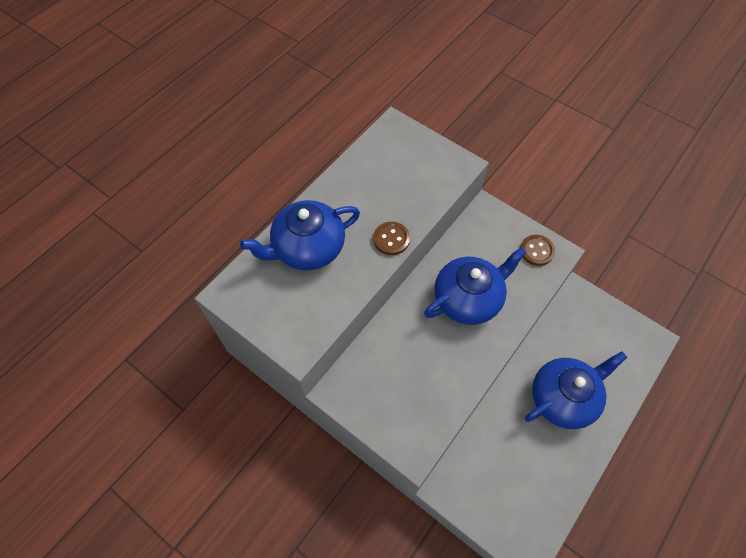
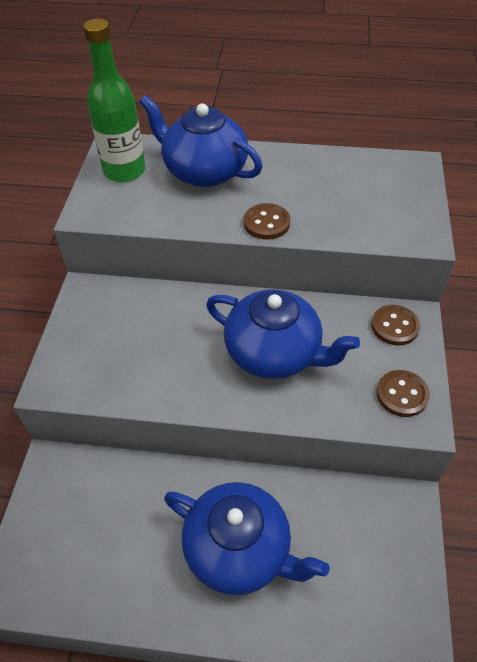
camera: 60 degrees right, 10 degrees down
none -> green bottle [83,19,146,182]
none -> brown button [371,305,420,345]

